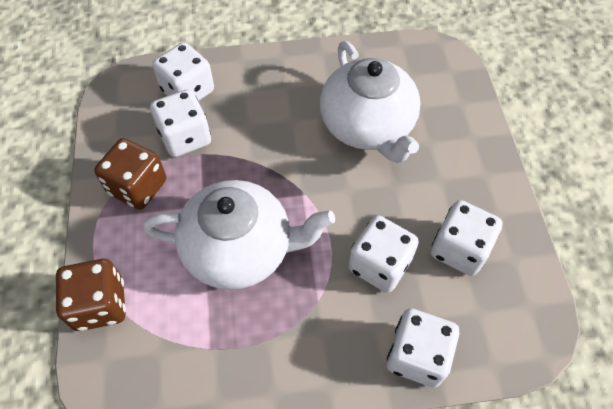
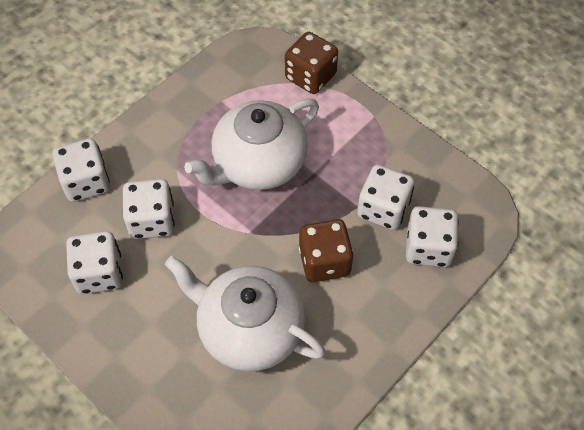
camera: 140 degrees right, 0 degrees up
brown dice [94,138,166,210] -> brown dice moved to [299,219,354,282]

